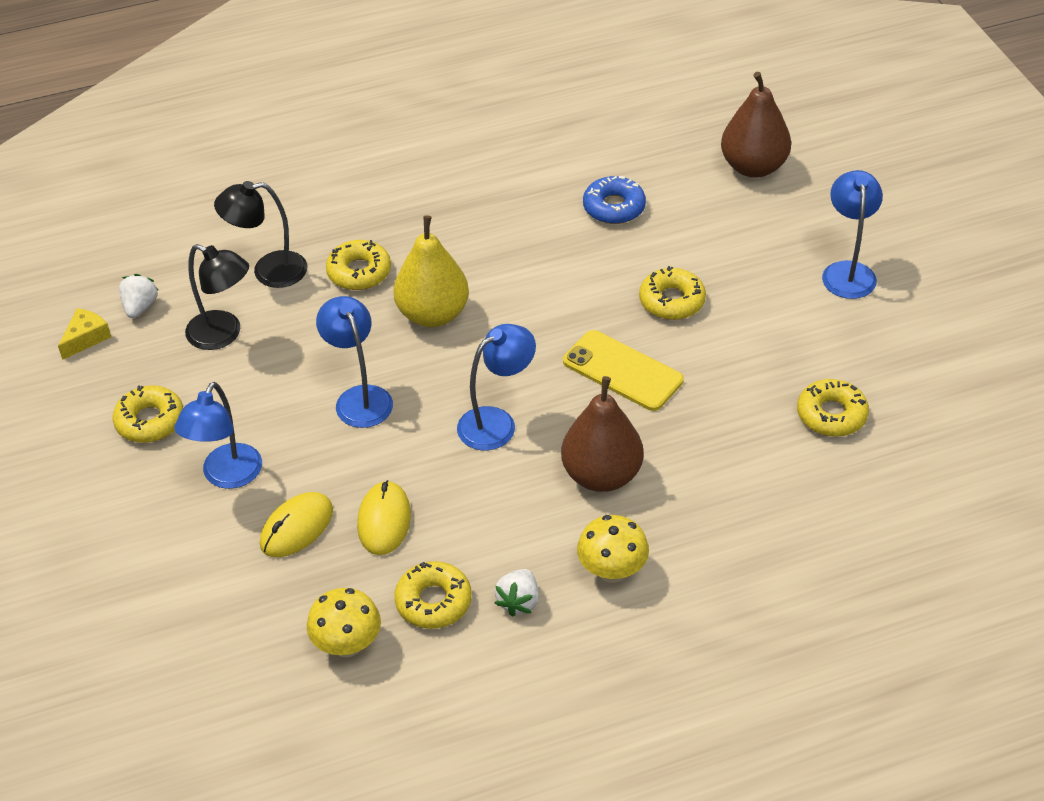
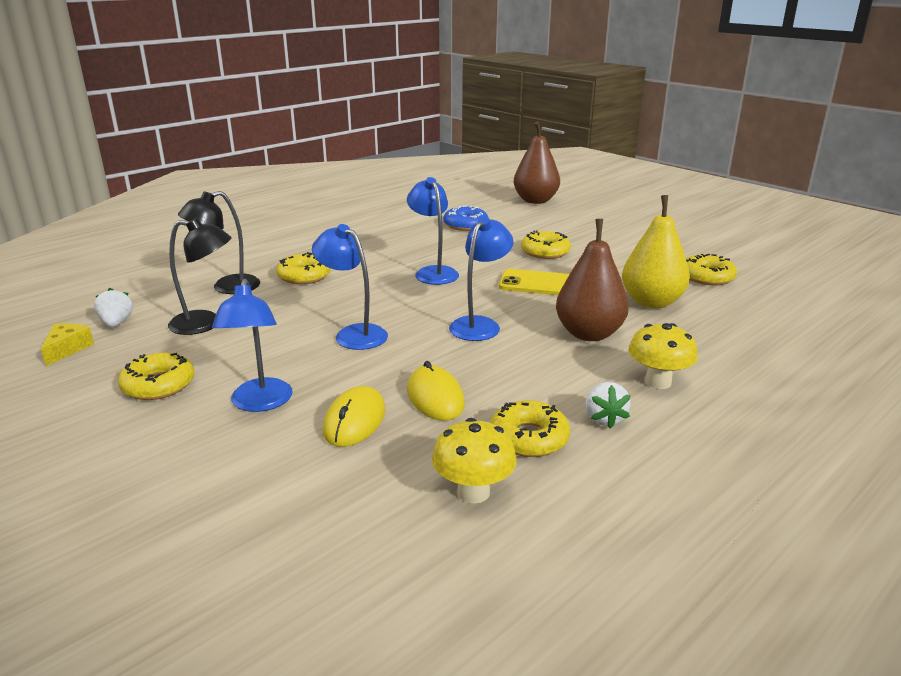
camera: 25 degrees left, 20 degrees down
yellow pear [393,215,469,327] -> yellow pear moved to [622,195,690,308]
blue lamp [822,170,883,299] -> blue lamp moved to [407,177,459,285]

